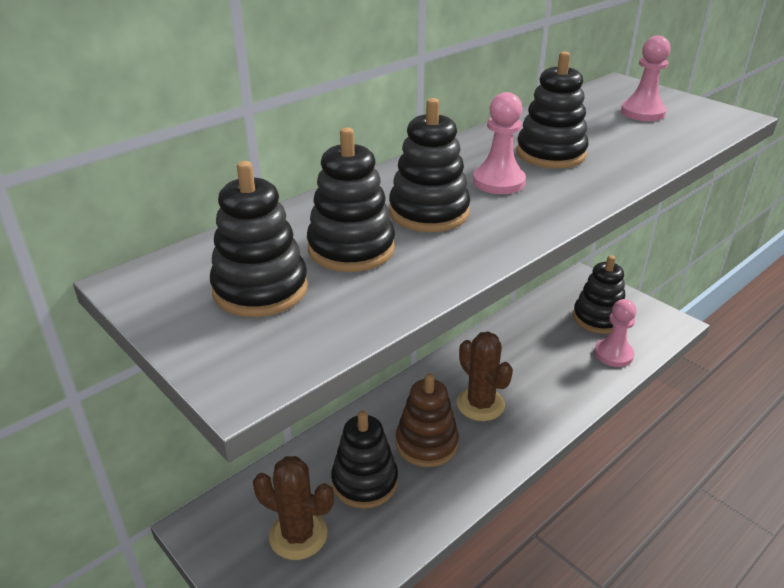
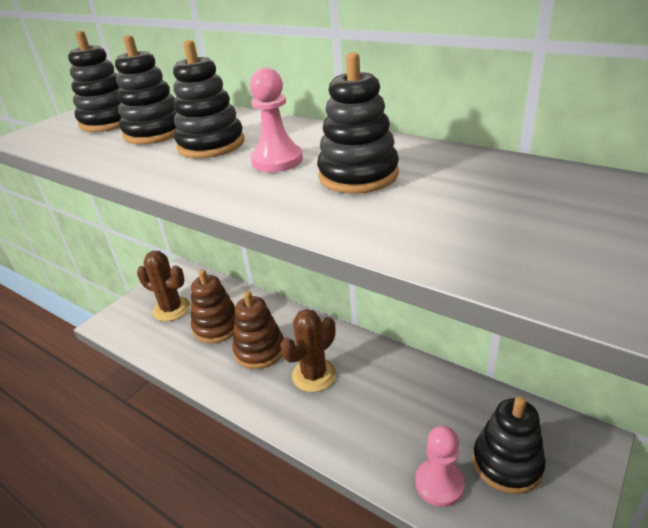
camera: 80 degrees right, 0 degrees up
brown cactus [253,456,334,560] -> brown cactus turned 75 degrees counterclockwise [137,251,190,321]
black stacking toy [331,411,398,509] -> brown stacking toy [191,269,235,343]
pink pawn [621,36,671,121] -> none

